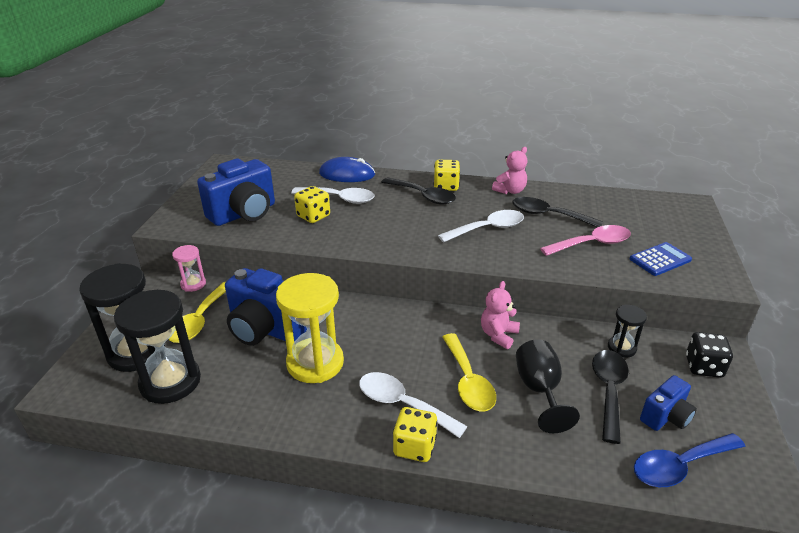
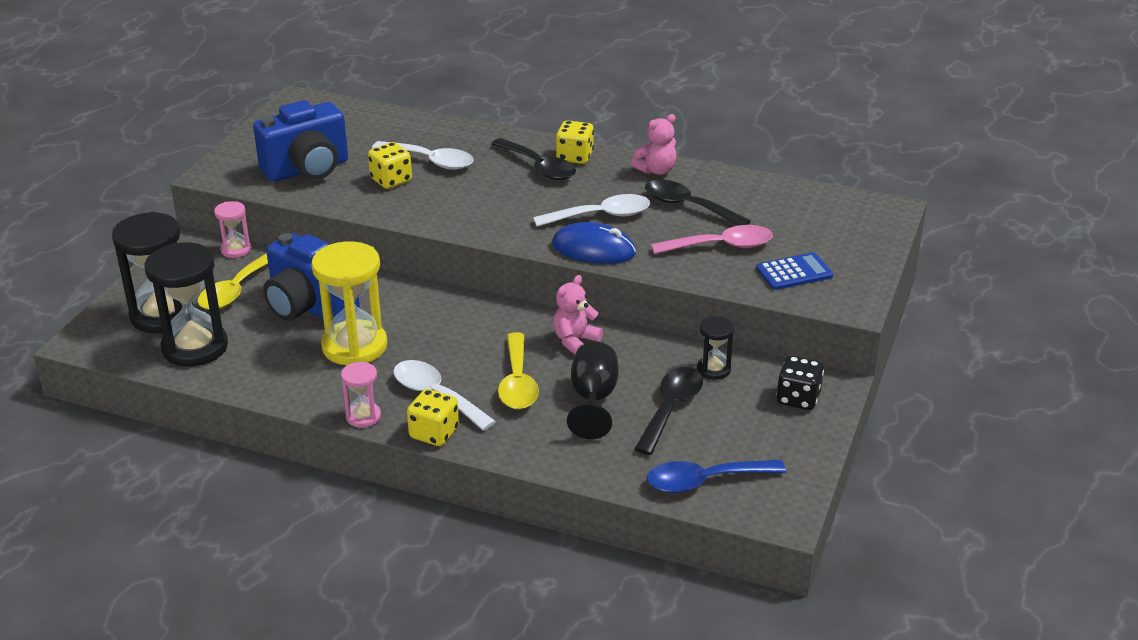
camera: 10 degrees right, 0 degrees up
blue mouse [319,157,375,182] -> blue mouse moved to [552,222,636,264]
blue camera [640,375,697,431] -> none
none -> pink hourglass [341,362,381,428]

